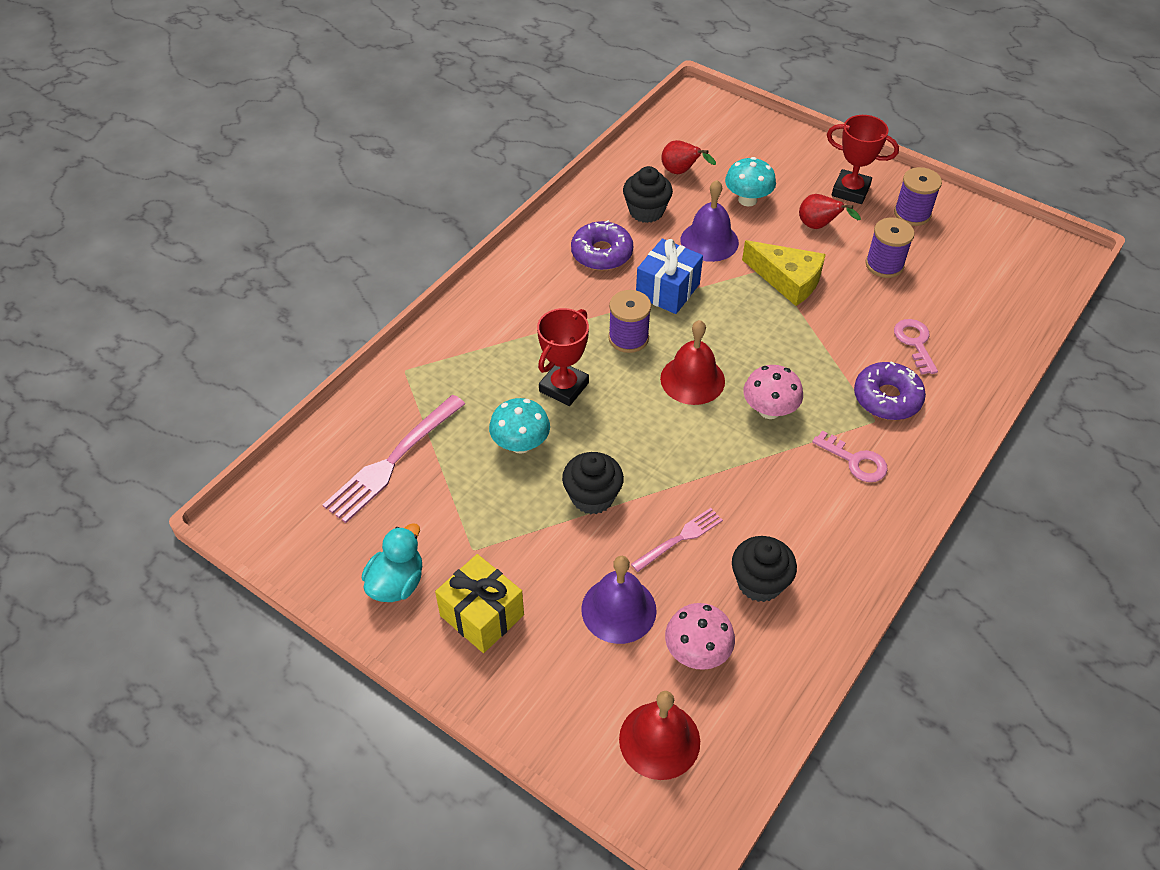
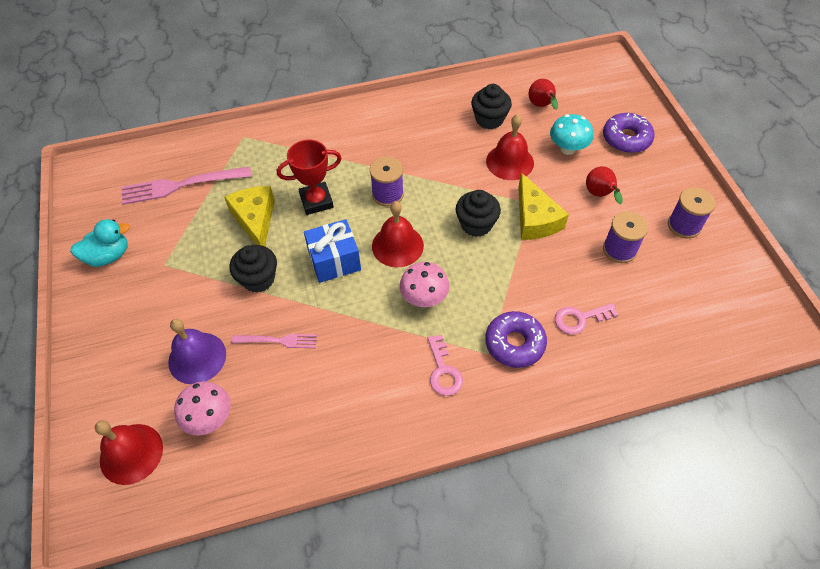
camera: 40 degrees right, 5 degrees up
yellow gift [435,554,524,653] -> none
turquoise mushroom [489,398,550,454] -> yellow cheese [224,186,275,246]
purple donut [571,220,633,270] -> purple donut moved to [603,113,654,153]
blue gift [636,239,703,314] -> blue gift moved to [304,219,361,283]
purple bell [681,180,739,262] -> red bell [486,114,534,180]
black cupcake [732,536,797,602] -> black cupcake moved to [456,190,501,237]
red trophy [827,115,899,204] -> none
pink key [894,319,938,375] -> pink key turned 135 degrees counterclockwise [555,303,619,334]

